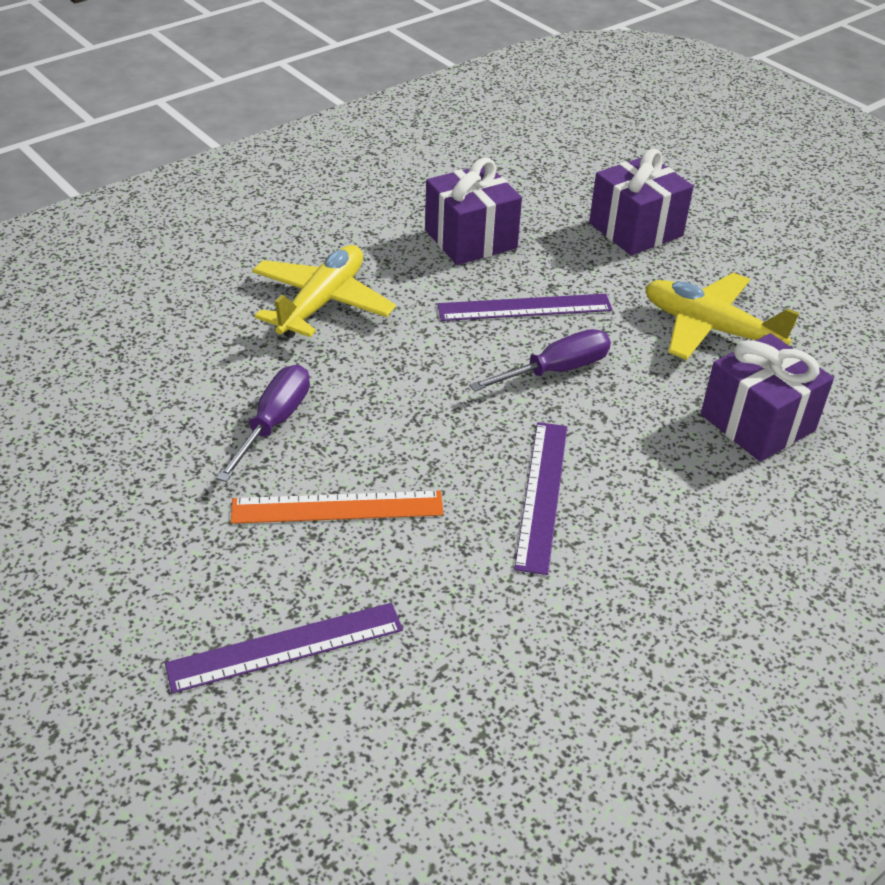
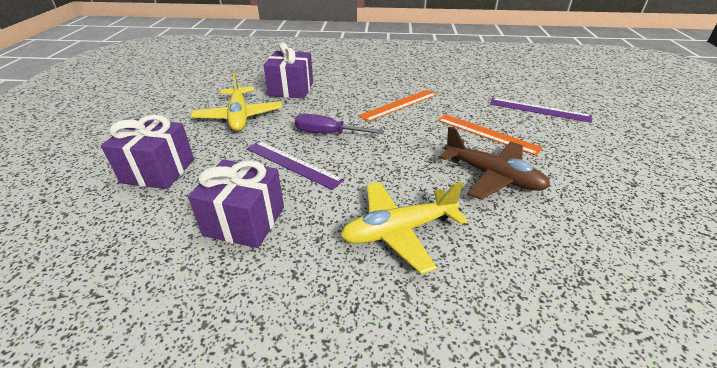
camera: 135 degrees left, 5 degrees down
purple screwdriver [216,365,310,482] -> brown plane [439,126,550,200]
purple ruler [514,422,567,575] -> orange ruler [358,90,437,122]

